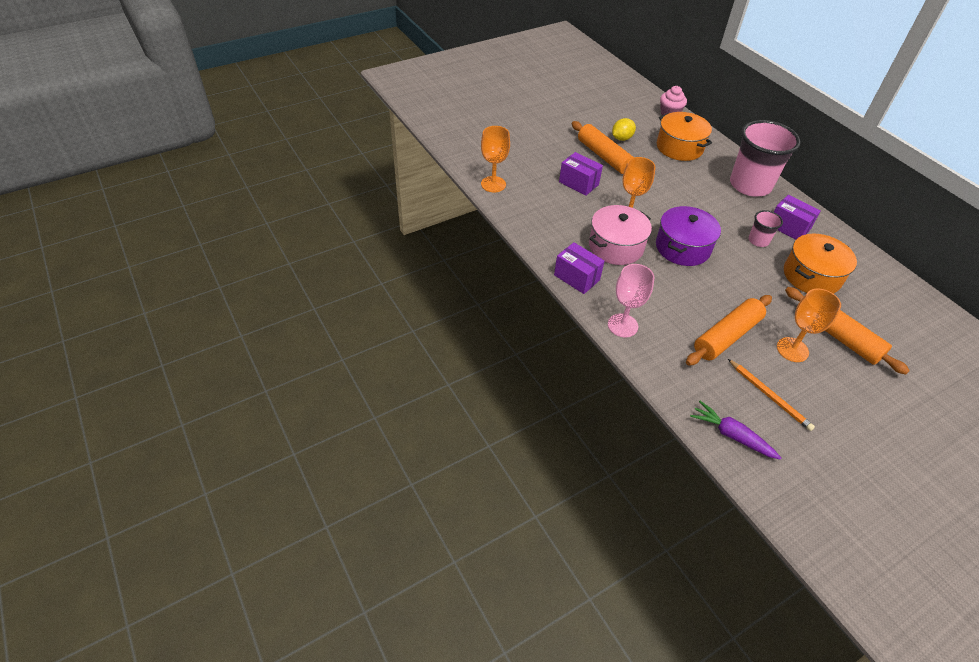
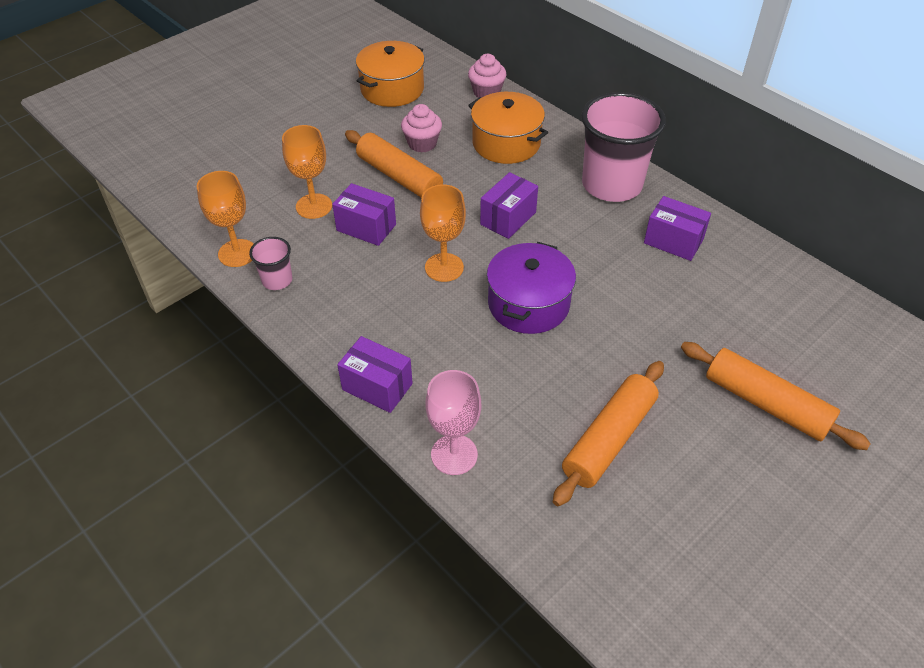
camera: 10 degrees left, 0 degrees up
pink pot [589,205,652,265] -> none
yellow lemon [612,118,636,141] -> pink cupcake [401,104,442,153]
purple carrot [690,401,781,460] -> none
orange pencil [728,359,815,431] -> none
pink cup [749,210,783,247] -> pink cup moved to [249,237,292,290]
orange goblet [777,288,841,362] -> orange goblet moved to [282,125,332,219]
orange pot [784,234,857,294] -> orange pot moved to [356,41,425,107]
none -> purple box [480,172,538,239]

